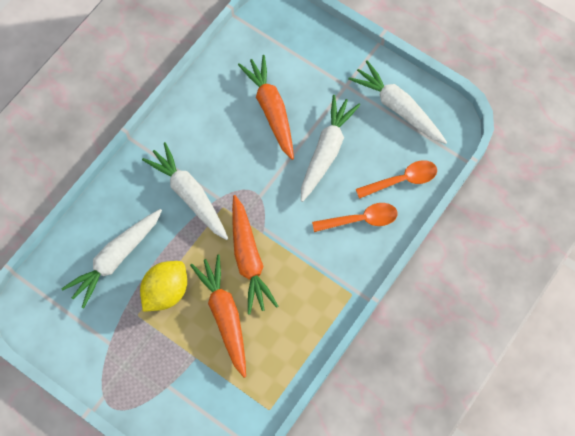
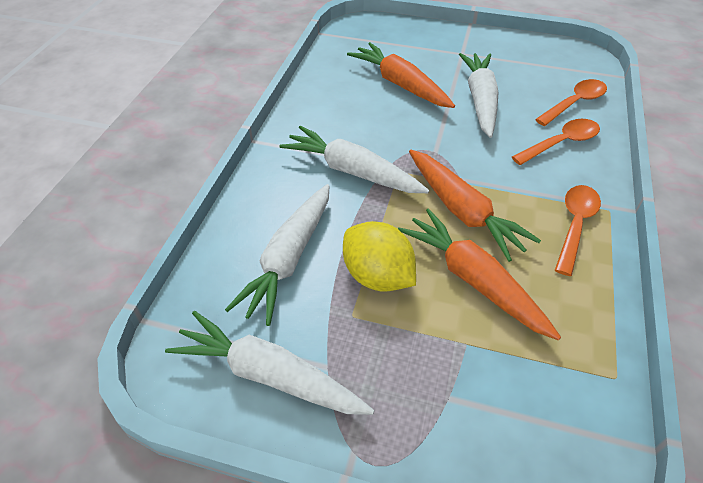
camera: 20 degrees left, 20 degrees down
yellow lemon [140,261,187,312] -> yellow lemon turned 60 degrees counterclockwise [343,221,416,291]
white carrot [348,60,447,144] -> white carrot moved to [165,311,374,415]
none -> orange spoon [555,185,601,276]

